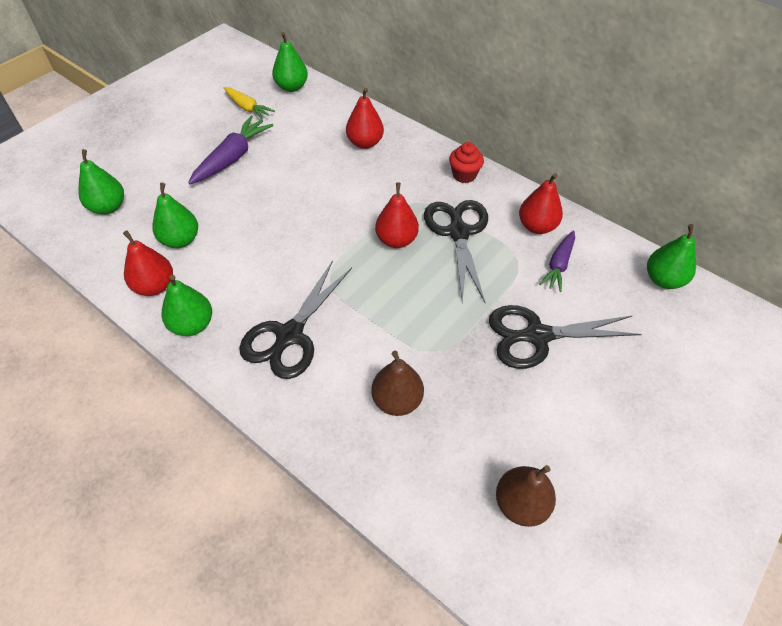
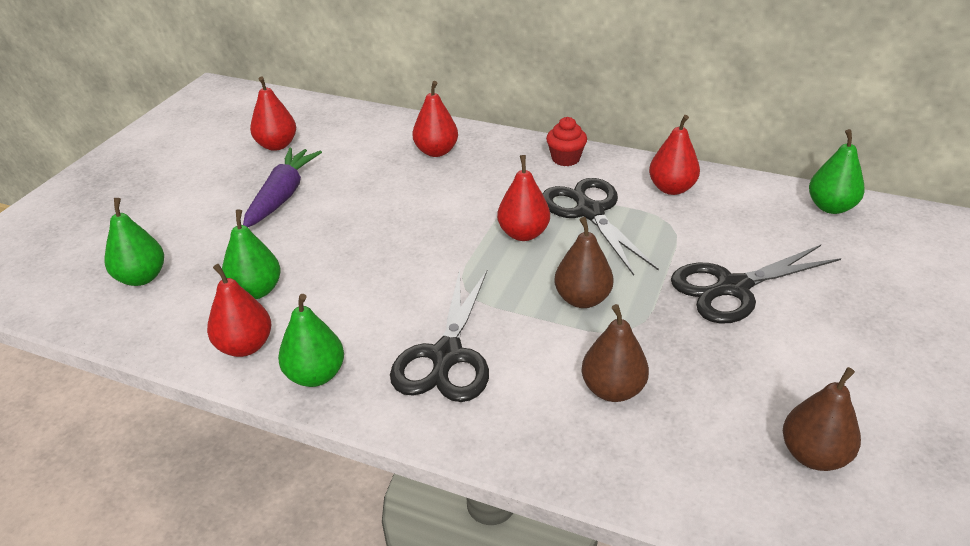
camera: 15 degrees left, 15 degrees down
yellow carrot [224,87,275,120] -> red pear [250,76,296,151]
green pear [272,32,308,92] -> none
purple carrot [539,231,575,292] -> none
none -> brown pear [554,217,614,308]

